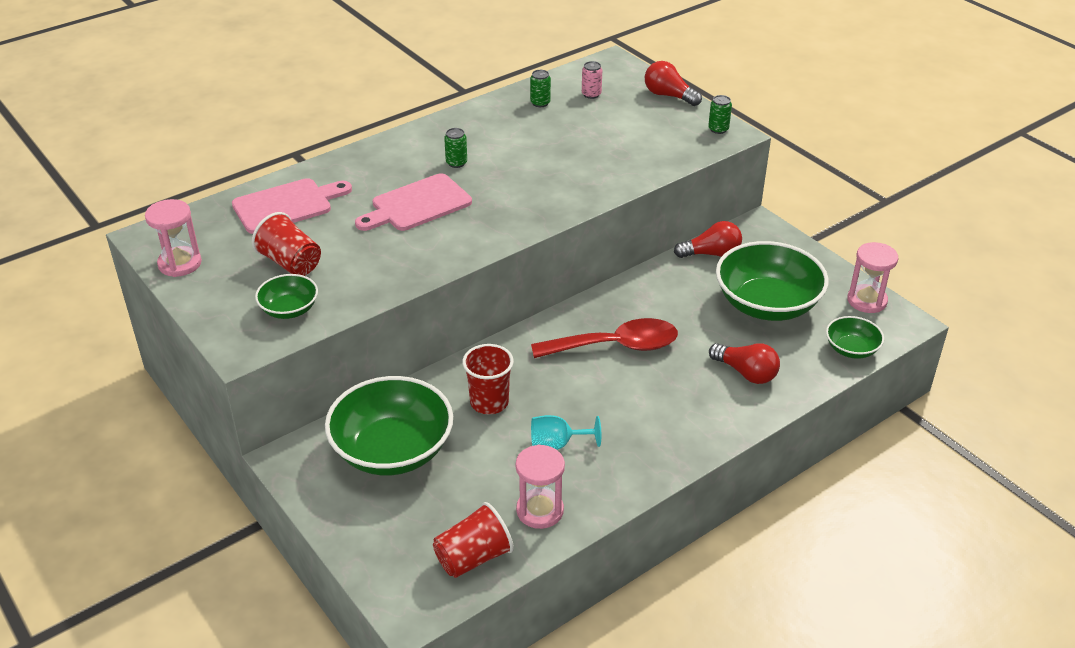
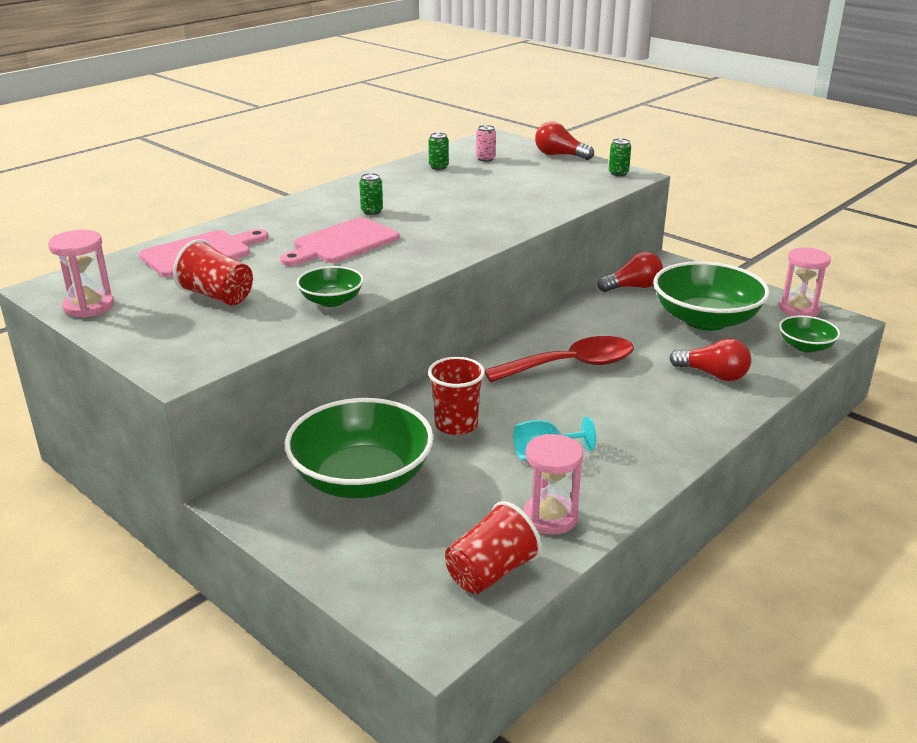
camera: 10 degrees left, 10 degrees down
green bowl [255,274,318,319] -> green bowl moved to [296,266,364,307]

